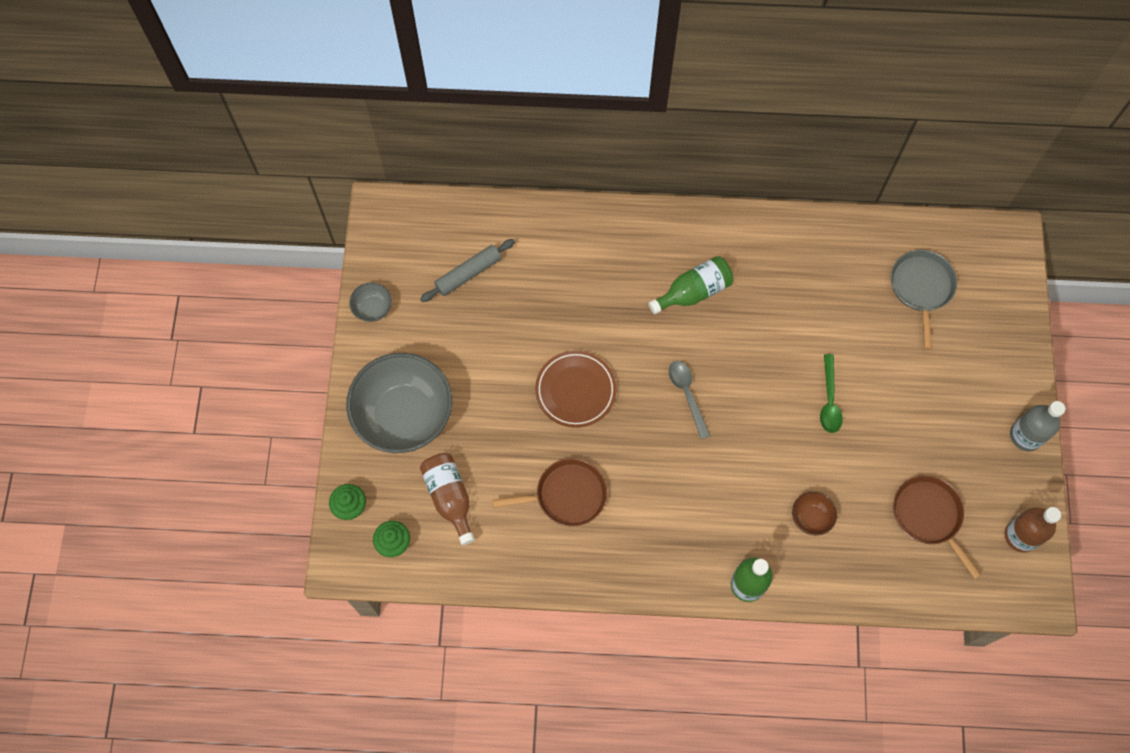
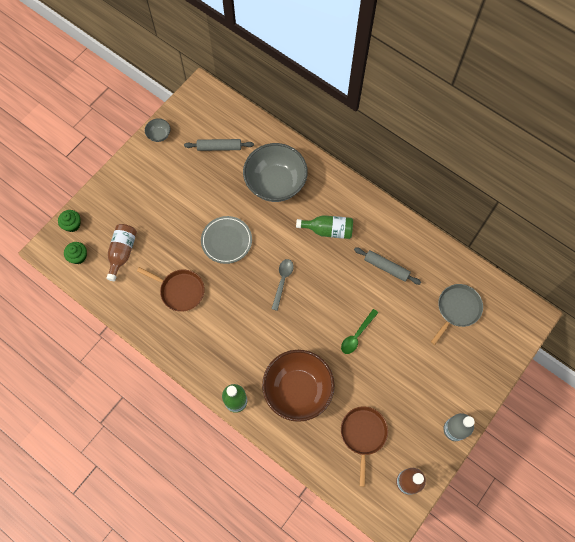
camera: 35 degrees right, 0 degrees up
grey bowl [346,353,452,453] -> grey bowl moved to [243,143,308,202]
brown plate [535,351,616,428] -> grey plate [201,216,252,264]
brown bowl [792,492,837,536] -> brown bowl [262,350,335,422], size x2.38
none -> grey rolling pin [354,247,421,285]

